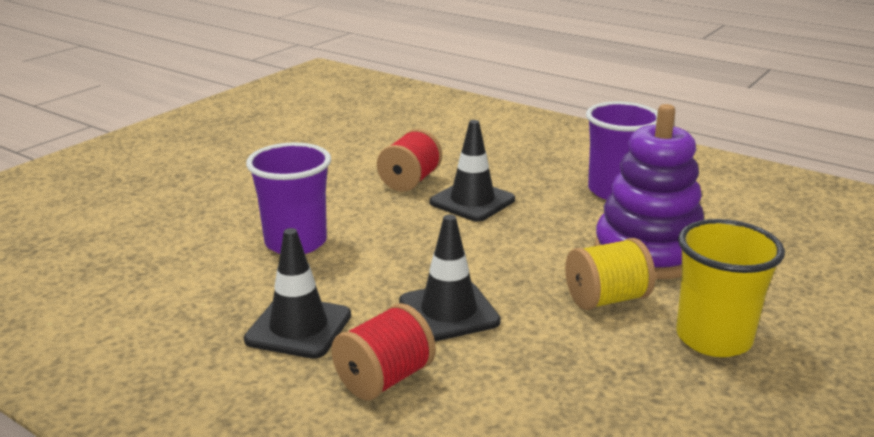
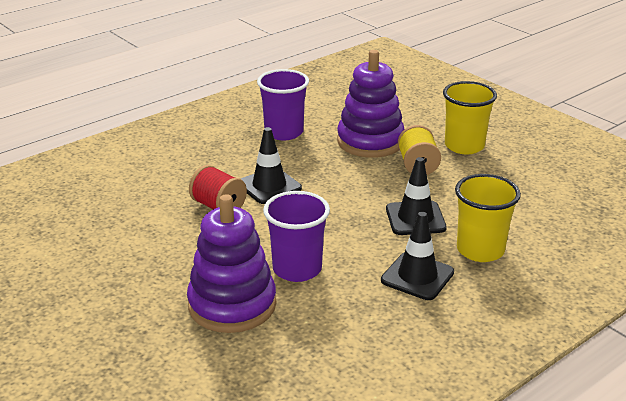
camera: 75 degrees left, 5 degrees up
red spool [331,303,436,400] -> yellow cup [455,174,521,262]
none -> purple stacking toy [187,194,276,333]

